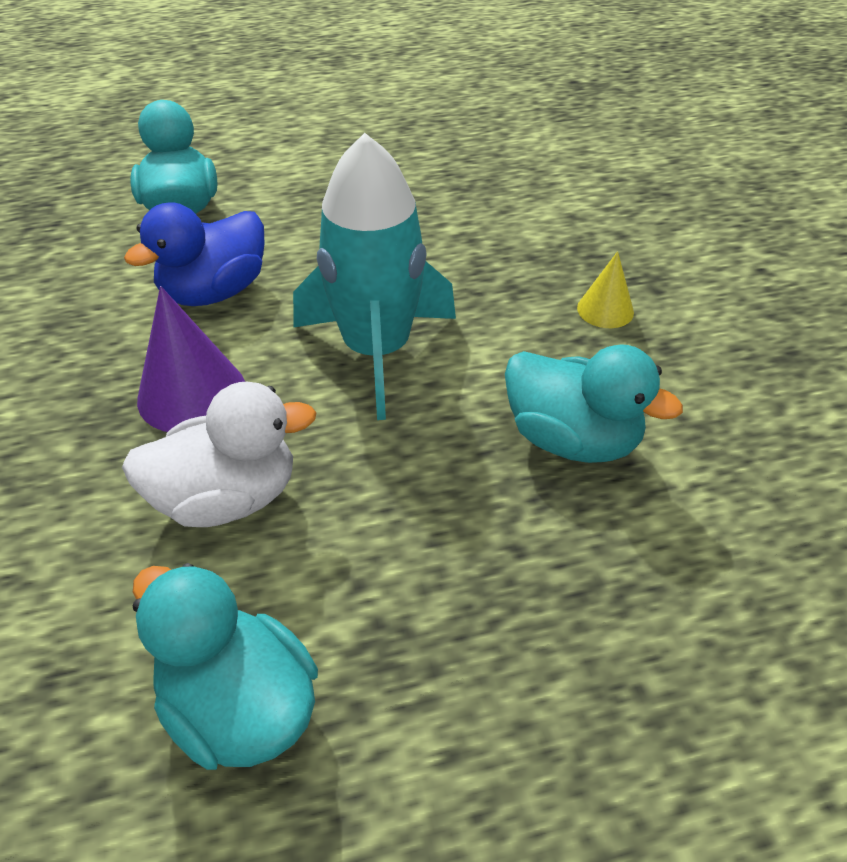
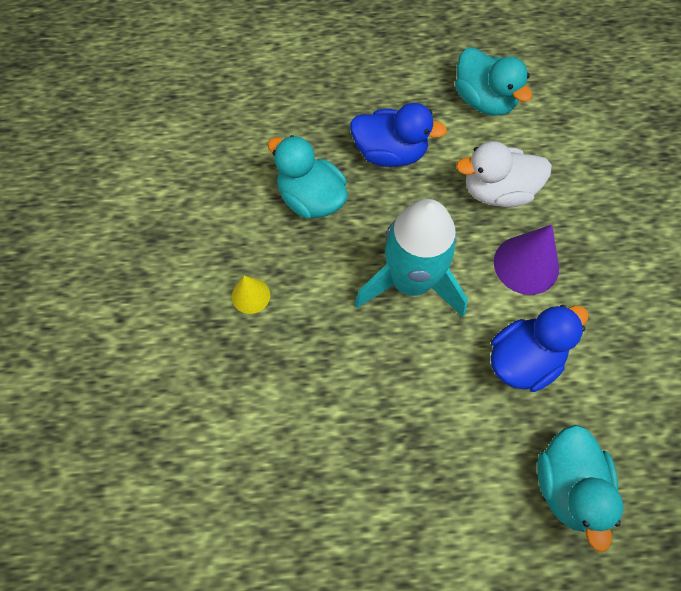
camera: 170 degrees left, 20 degrees up
none -> blue duck [350,103,447,167]

